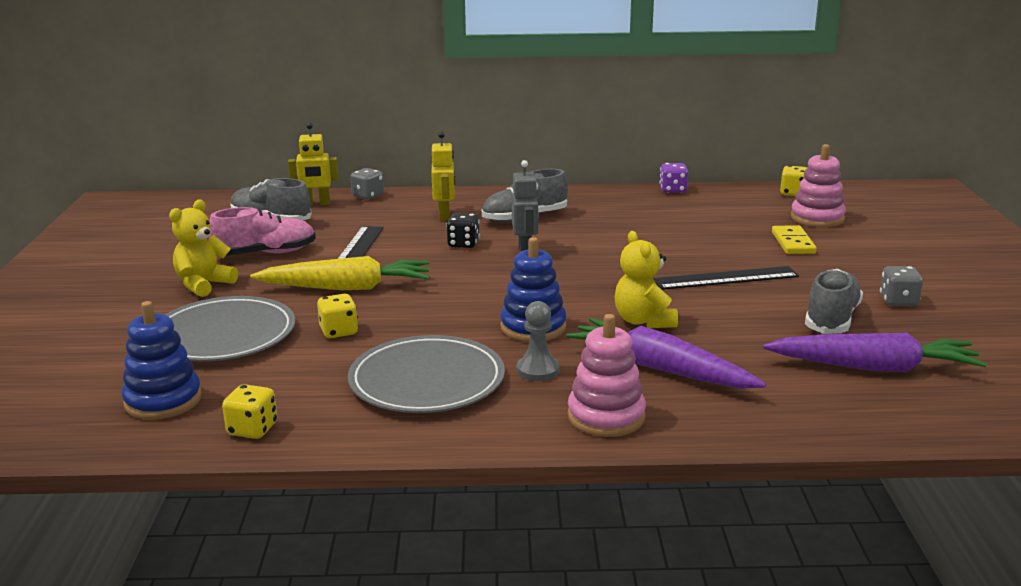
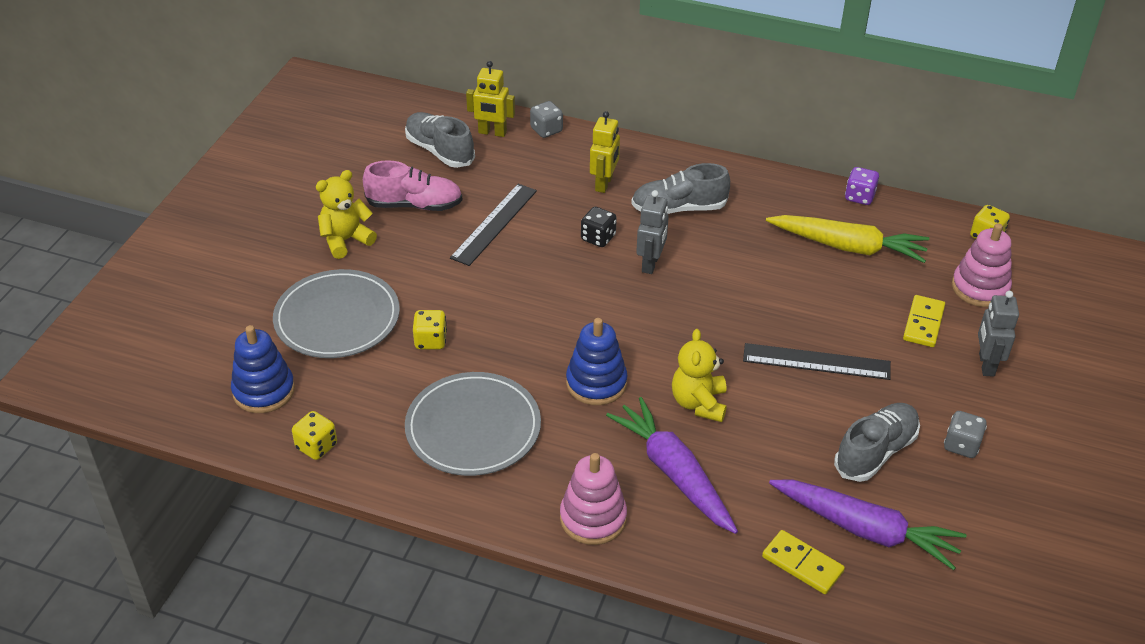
camera: 20 degrees right, 20 degrees up
yellow carrot [250,256,430,290] -> yellow carrot moved to [766,215,929,263]
grey pawn [517,301,560,381] -> none
none -> yellow domino [762,530,845,594]
none -> grey robot [978,291,1019,377]

